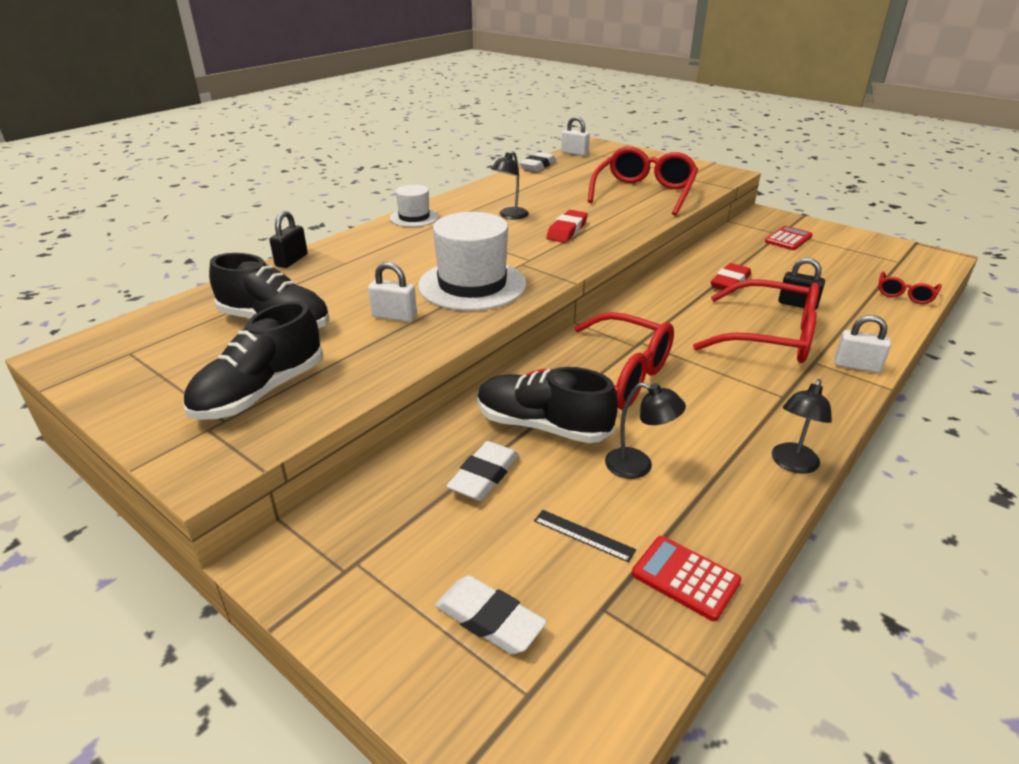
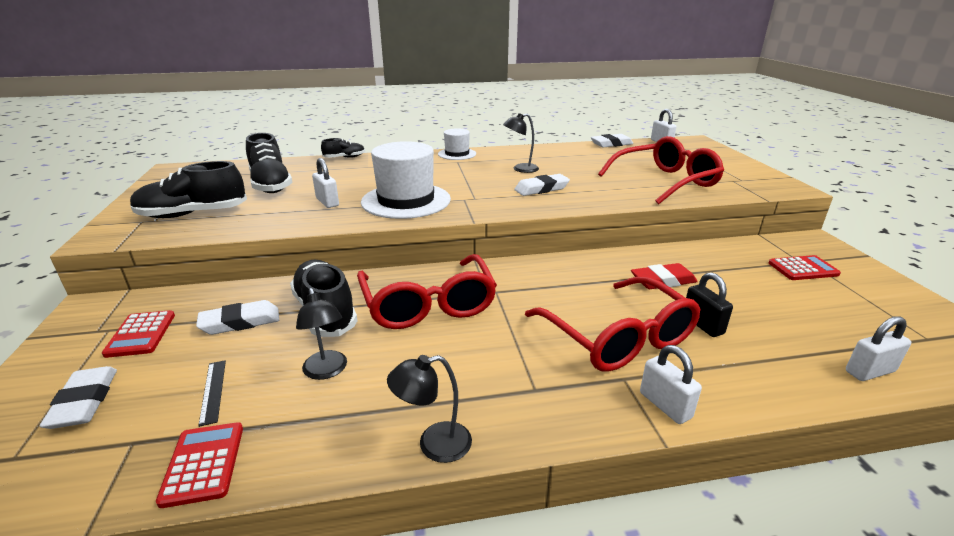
camera: 40 degrees right, 5 degrees down
black padlock [269,211,308,268] -> black shoe [321,138,365,158]
red eraser [546,210,588,243] -> white eraser [514,174,570,196]
red glasses [878,271,942,304] -> white padlock [846,316,911,381]
none -> red calculator [102,310,175,358]

